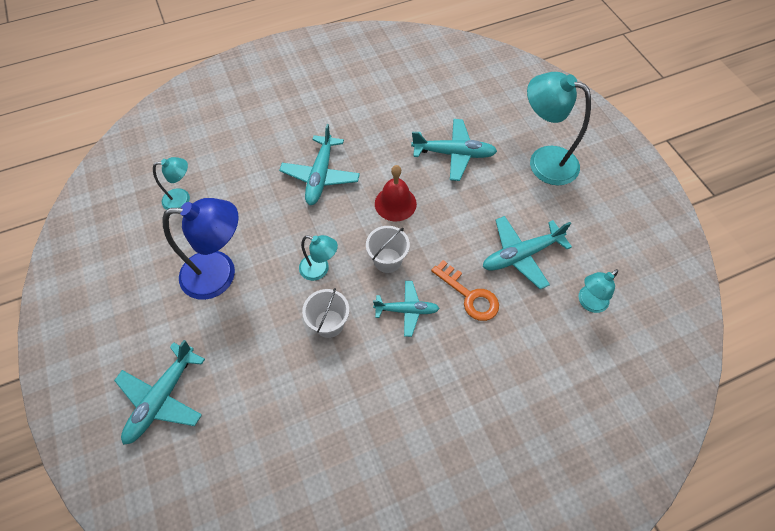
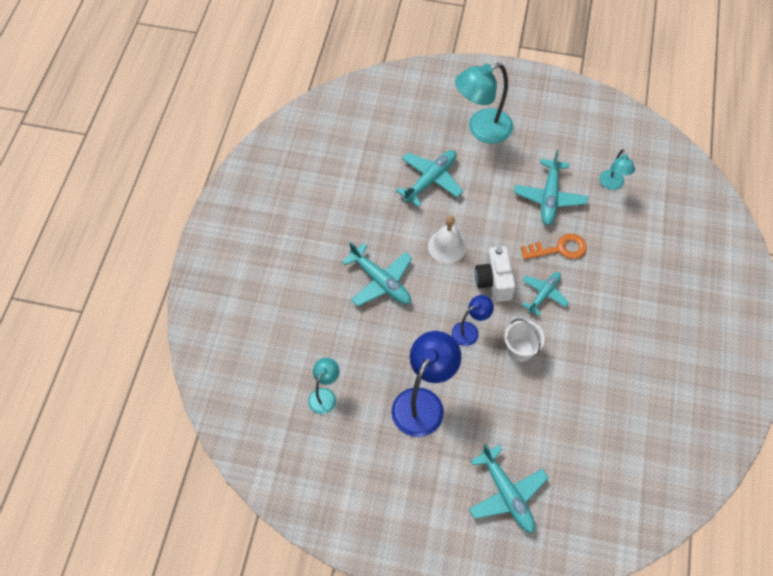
camera: 55 degrees left, 0 degrees up
turquoise lamp [299,235,338,281] -> blue lamp [452,295,494,346]
white bucket [366,226,410,273] -> white camera [475,246,516,302]
red bell [375,165,417,221] -> white bell [428,216,467,263]

